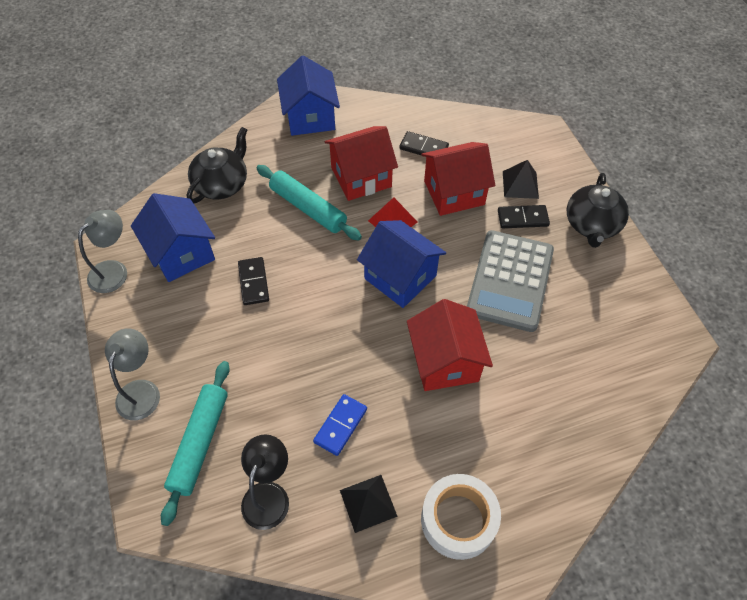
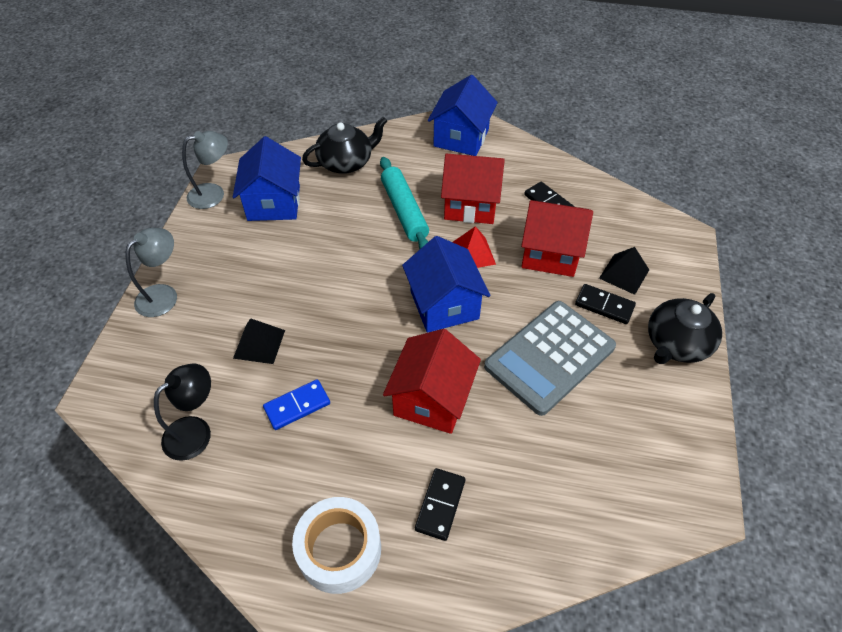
camera: 30 degrees right, 5 degrees down
turquoise rolling pin [161,361,230,526] -> none
black domino [238,257,269,305] -> black domino moved to [415,468,465,541]
black pyramid [340,475,398,533] -> black pyramid moved to [233,318,285,364]

